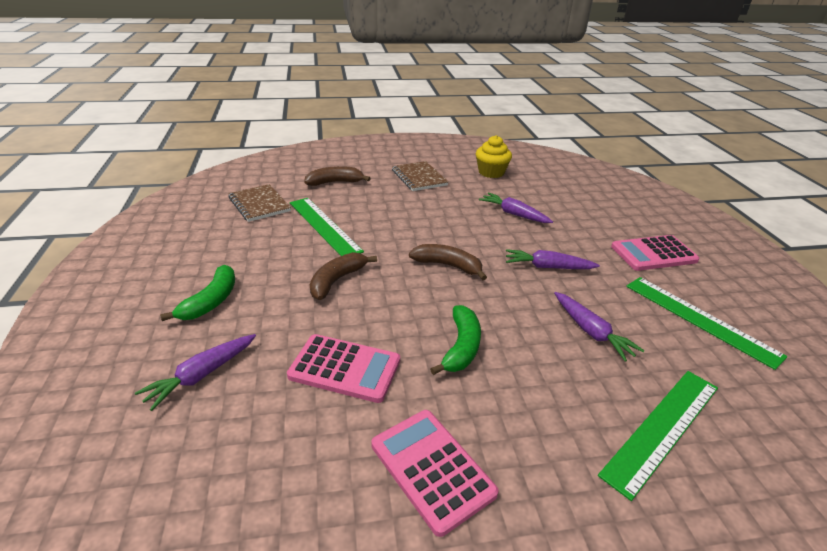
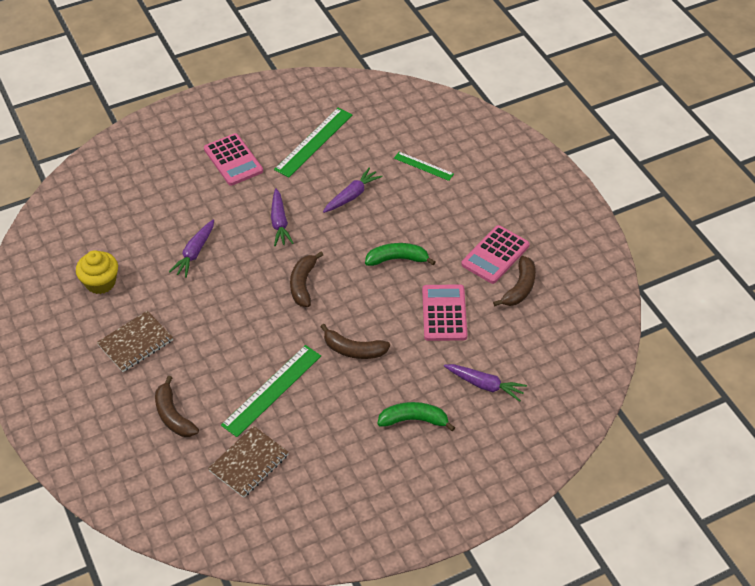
camera: 105 degrees left, 15 degrees up
green ruler [598,371,718,501] -> green ruler [394,152,454,181], size x0.58
none -> brown banana [493,256,536,306]

